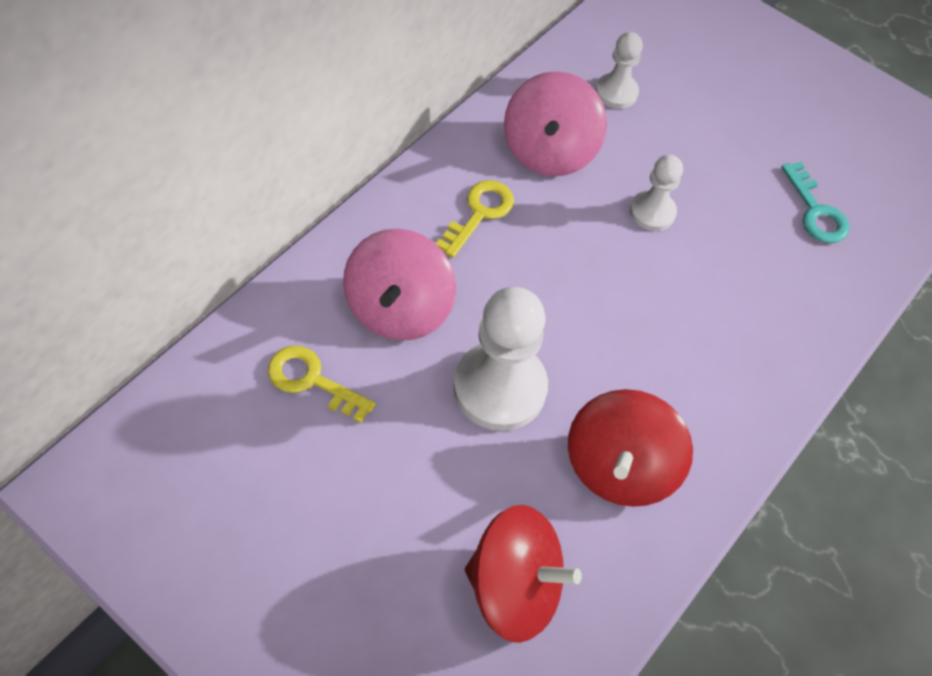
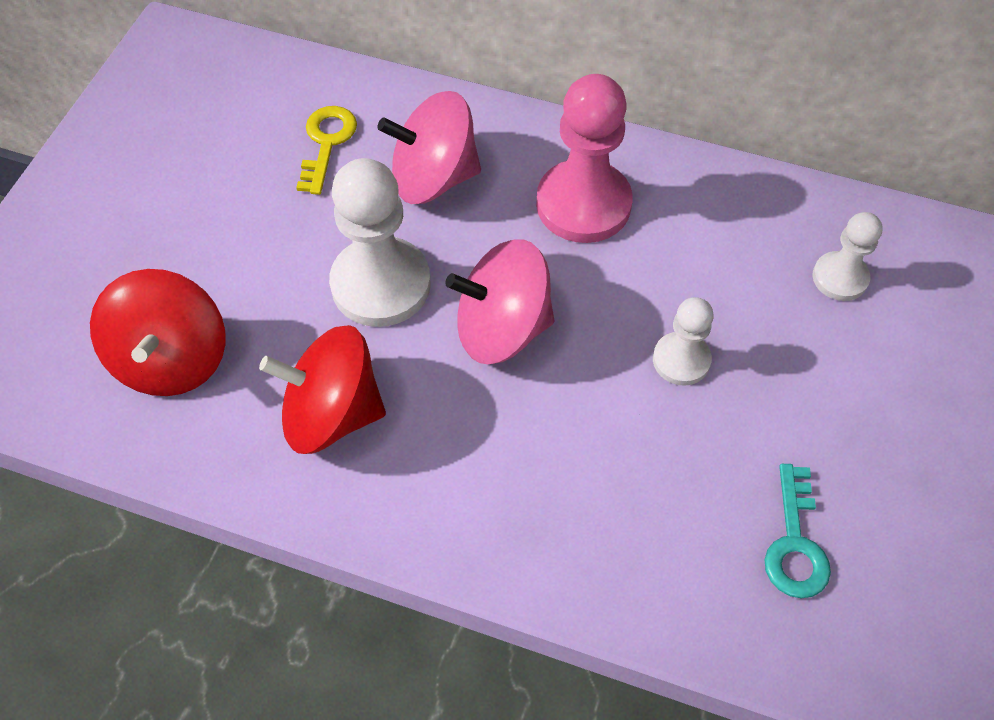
camera: 75 degrees right, 0 degrees up
yellow key [436,180,514,258] -> pink pawn [536,74,633,243]
pink spinning top [504,71,607,176] -> pink spinning top moved to [445,239,554,364]
turquoise key [781,162,850,243] -> turquoise key turned 45 degrees counterclockwise [765,464,831,598]

